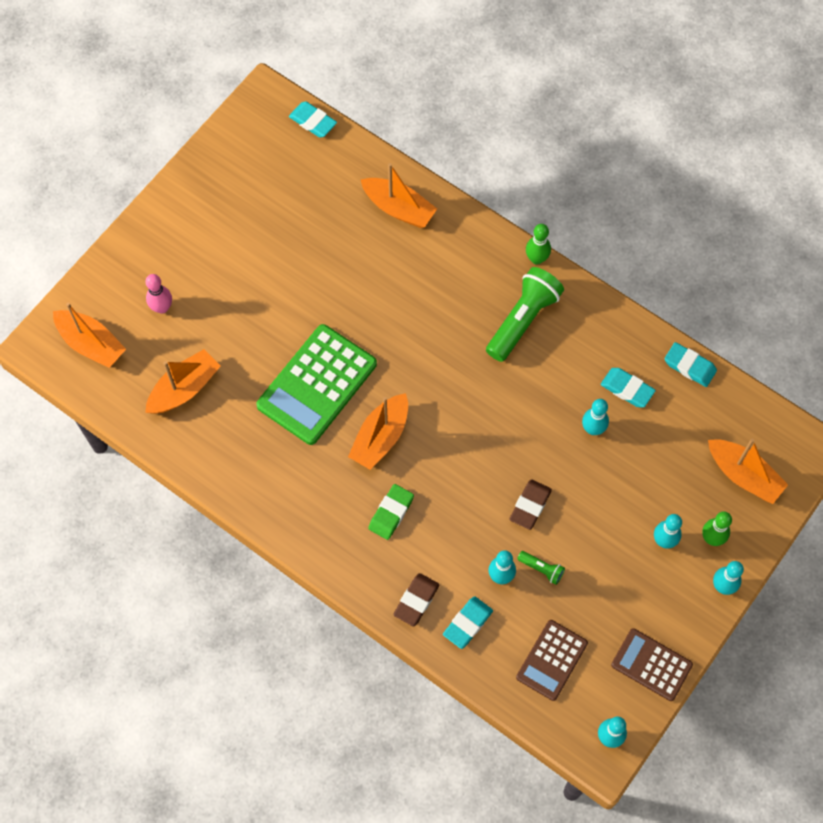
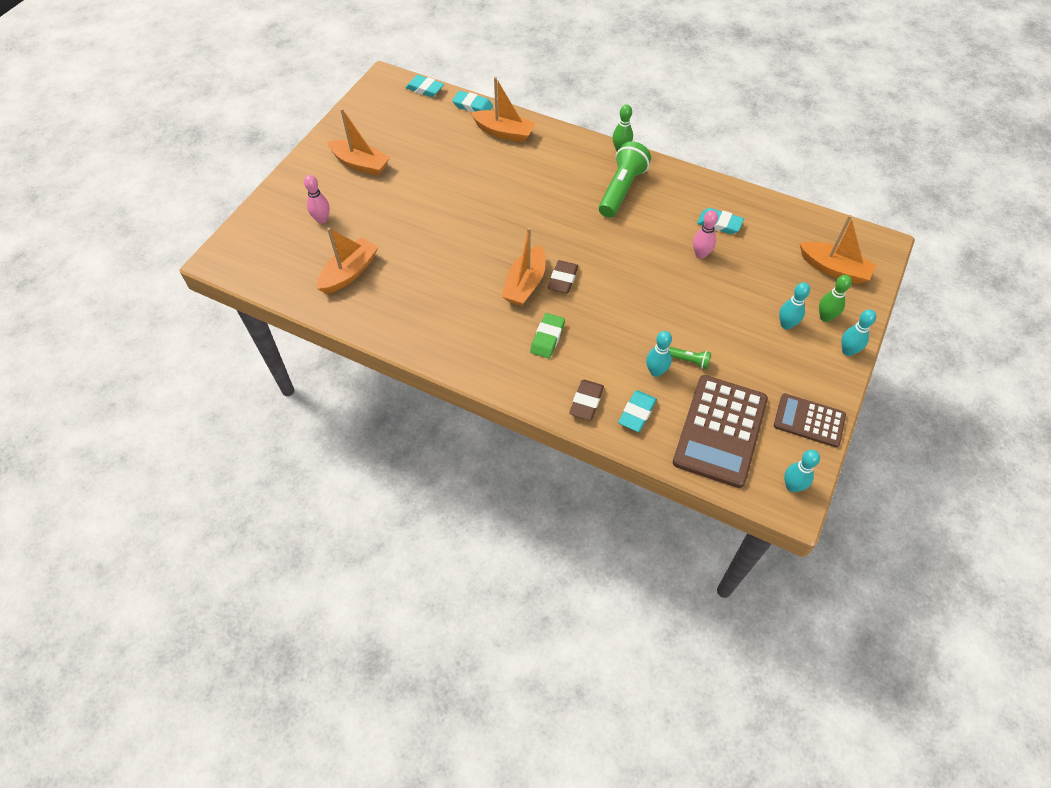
camera: 10 degrees left, 10 degrees down
orange boat [53,303,126,368] -> orange boat moved to [327,108,390,176]
green calculator [256,324,377,445] -> none
brown eraser [509,479,552,530] -> brown eraser moved to [548,260,578,293]
brown calculator [516,620,588,701] -> brown calculator [673,375,768,488], size x1.70
turquoise bowling pin [582,399,609,435] -> pink bowling pin [693,210,718,259]
turquoise eraser [664,342,717,387] -> turquoise eraser moved to [452,91,493,112]

